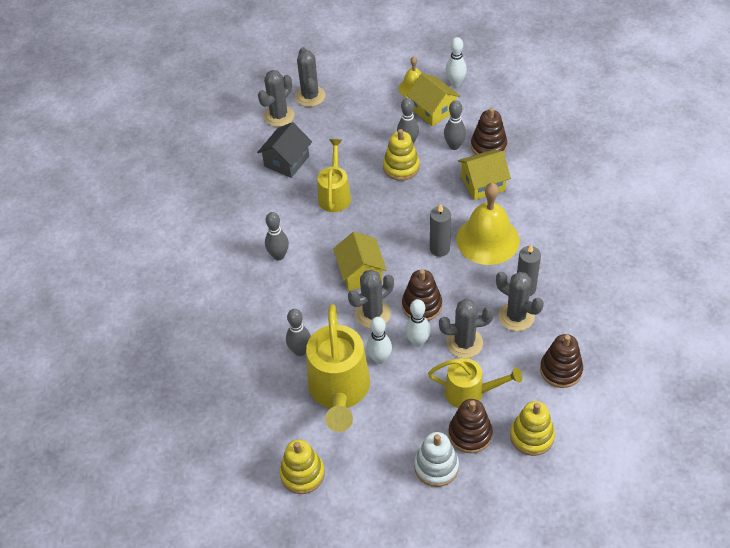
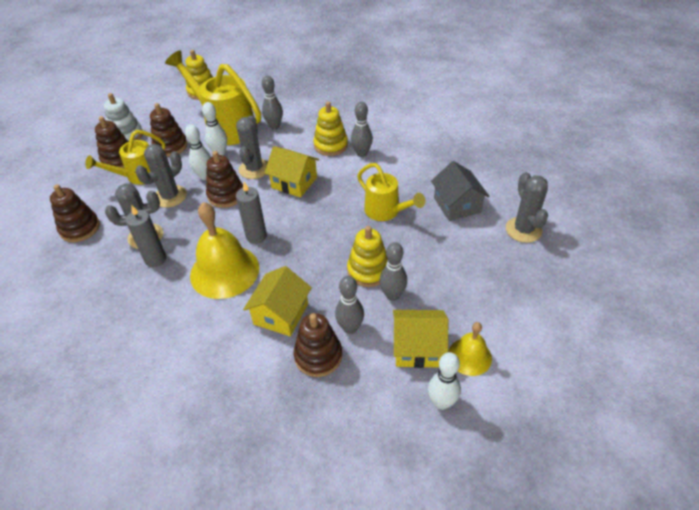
camera: 130 degrees right, 5 degrees down
grey cactus [295,47,326,107] -> none
yellow stacking toy [510,401,555,456] -> yellow stacking toy moved to [313,102,348,156]
none -> brown stacking toy [150,103,188,157]

